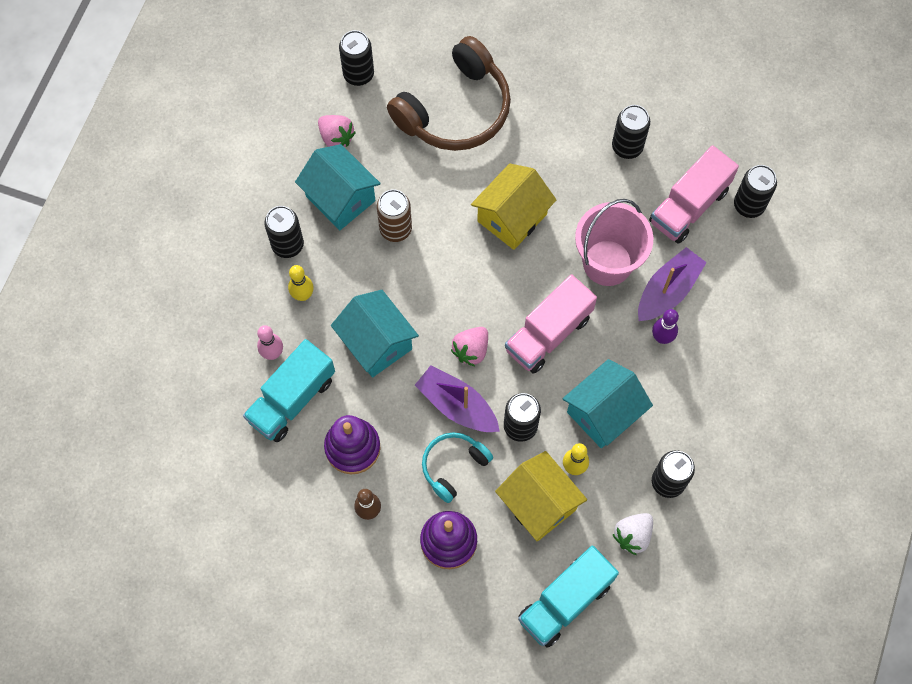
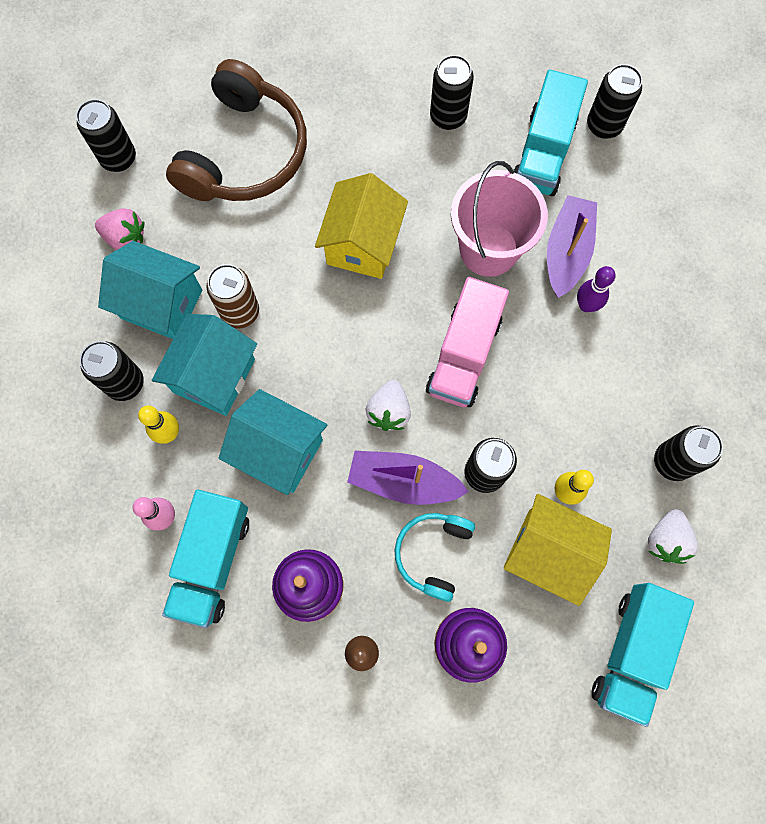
camera: 25 degrees left, 5 degrees up
pink strawberry [451,327,488,366] -> white strawberry [365,380,411,431]
turquoise house [563,359,653,448] -> turquoise house moved to [152,314,257,416]
pink truck [649,145,739,244] -> turquoise truck [514,69,588,196]

